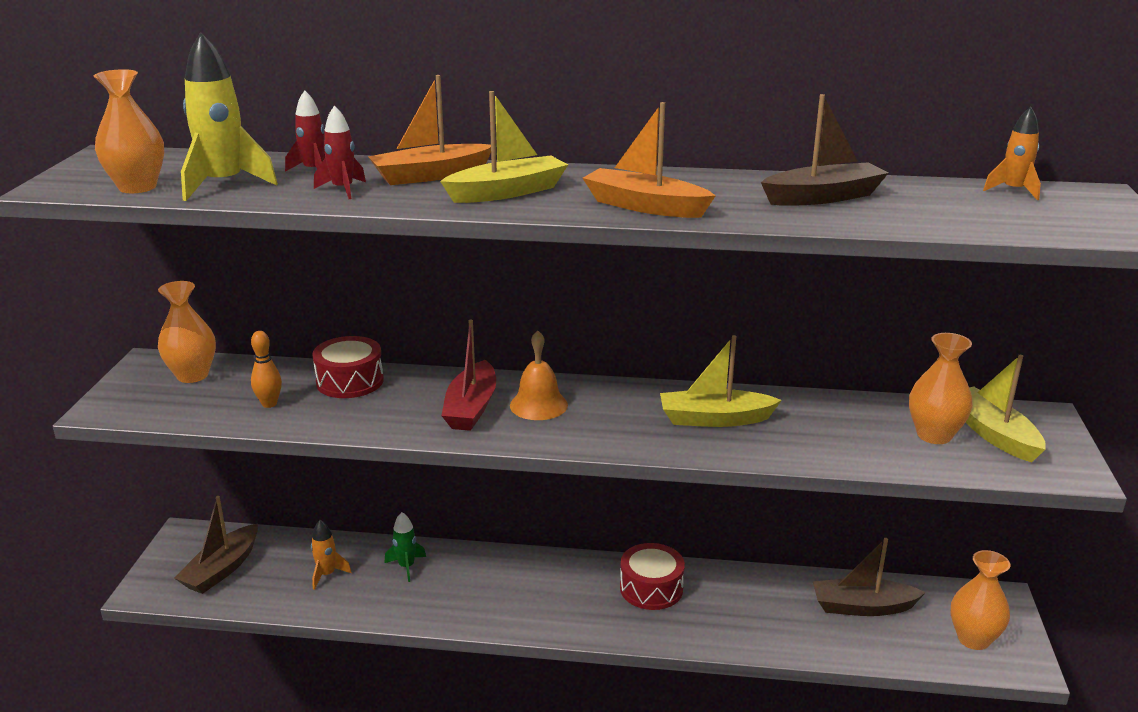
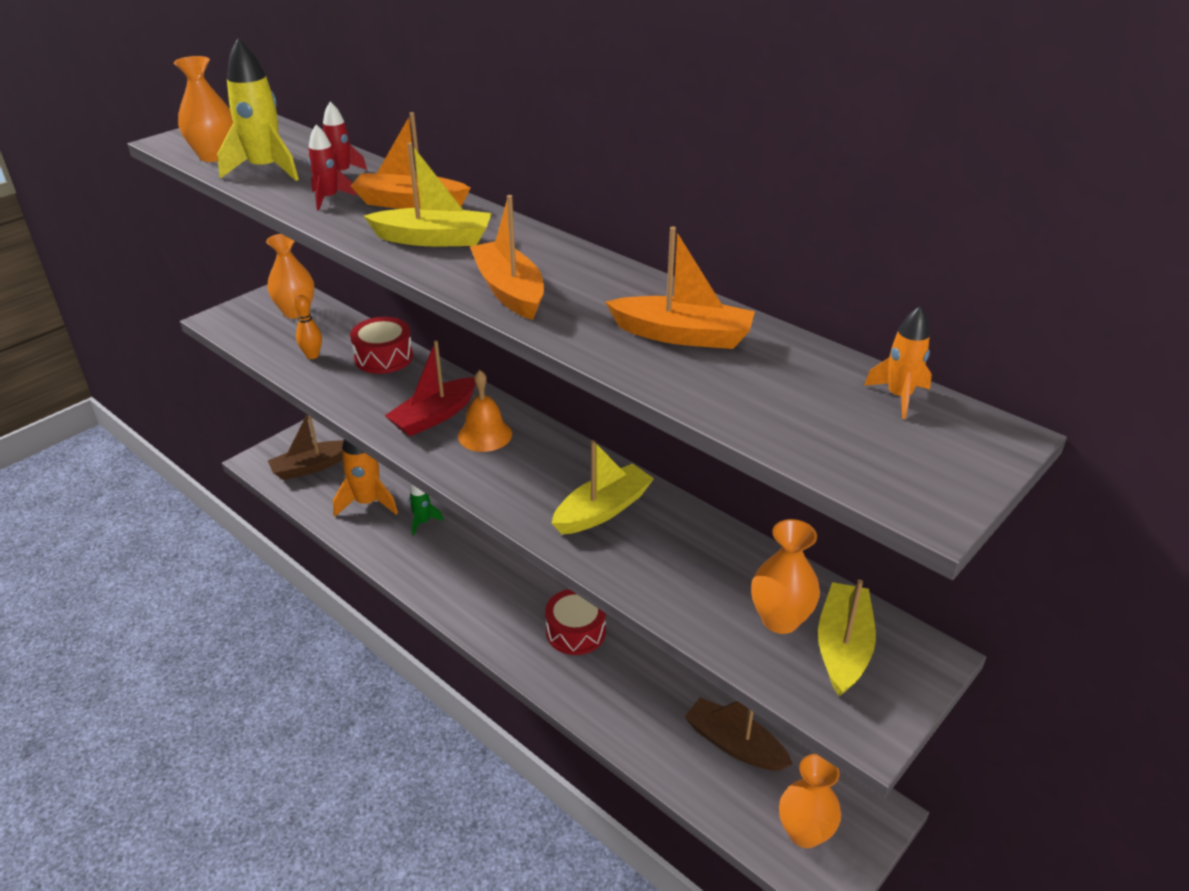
camera: 35 degrees right, 10 degrees up
orange rocket [311,520,352,590] -> orange rocket [333,439,398,517], size x1.78
yellow boat [660,335,782,427] -> yellow boat turned 105 degrees clockwise [552,440,654,534]
brown boat [761,94,888,206] -> orange boat [605,226,755,349]

